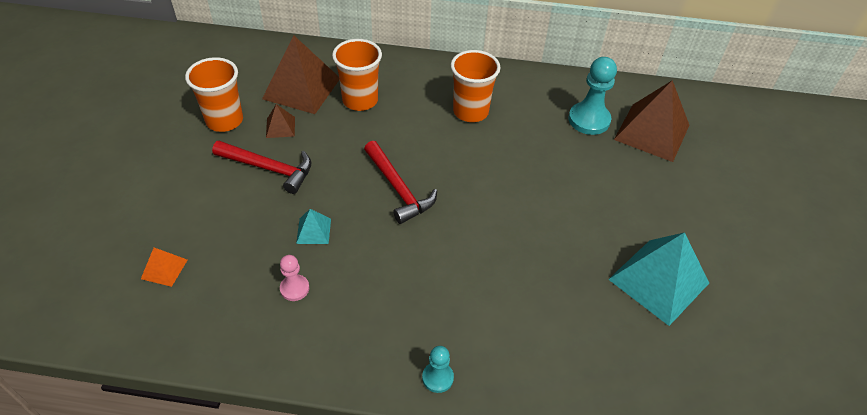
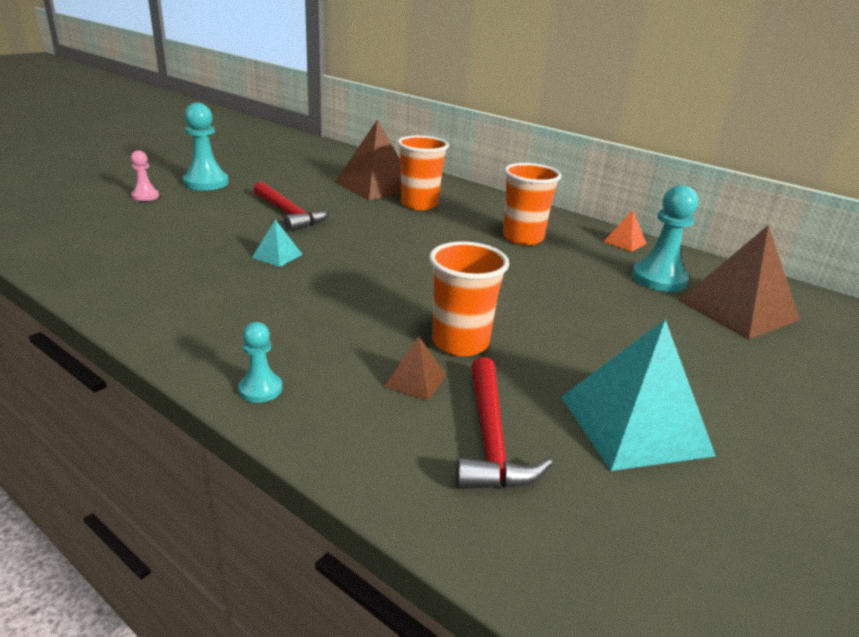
camera: 30 degrees right, 20 degrees down
orange pyramid [141,248,187,287] -> orange pyramid moved to [603,210,646,252]
orange cup [185,57,243,132] -> orange cup moved to [429,241,509,356]
brown pyramid [266,104,295,138] -> brown pyramid moved to [384,336,447,401]
pink pawn [280,255,309,301] -> pink pawn moved to [131,150,159,201]
red hammer [364,141,437,224] -> red hammer moved to [456,357,552,489]
none -> turquoise pawn [183,103,229,190]

